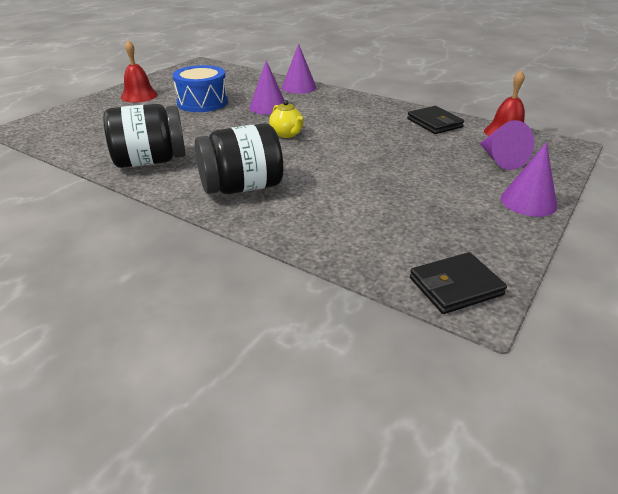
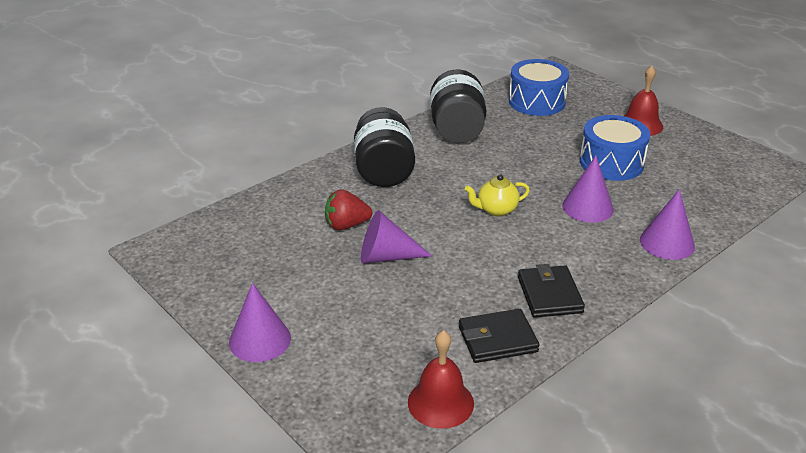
camera: 105 degrees right, 0 degrees up
black wallet [410,252,507,314] -> black wallet moved to [518,264,585,318]
purple cone [480,120,534,170] -> purple cone moved to [361,210,432,263]
none -> red strawberry [325,189,372,230]
none -> blue drum [509,59,569,116]

